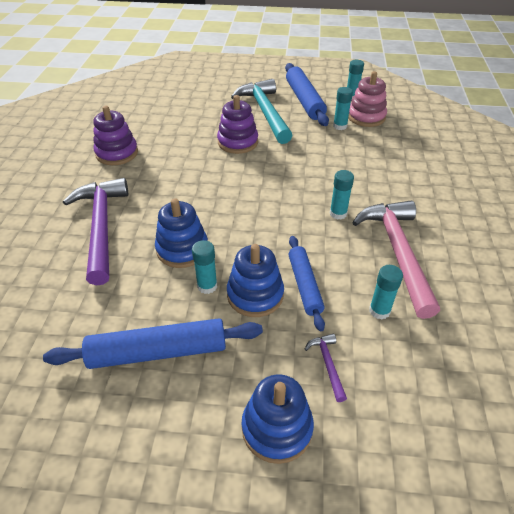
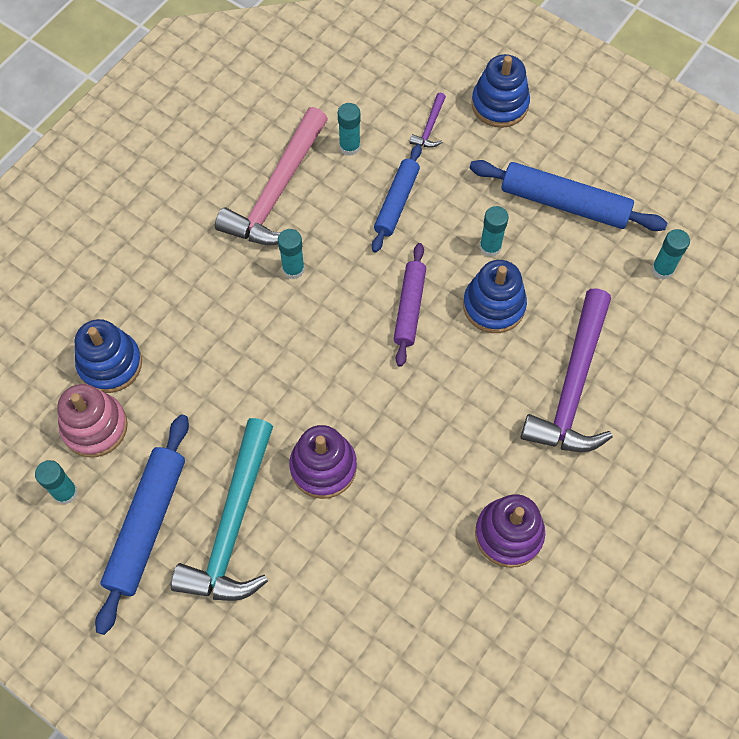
camera: 150 degrees left, 20 degrees up
blue stacking toy [227,244,284,317] -> blue stacking toy moved to [75,319,142,393]
turquoise glue stick [333,87,353,130] -> turquoise glue stick moved to [651,229,690,280]
none -> purple rolling pin [394,243,426,367]

